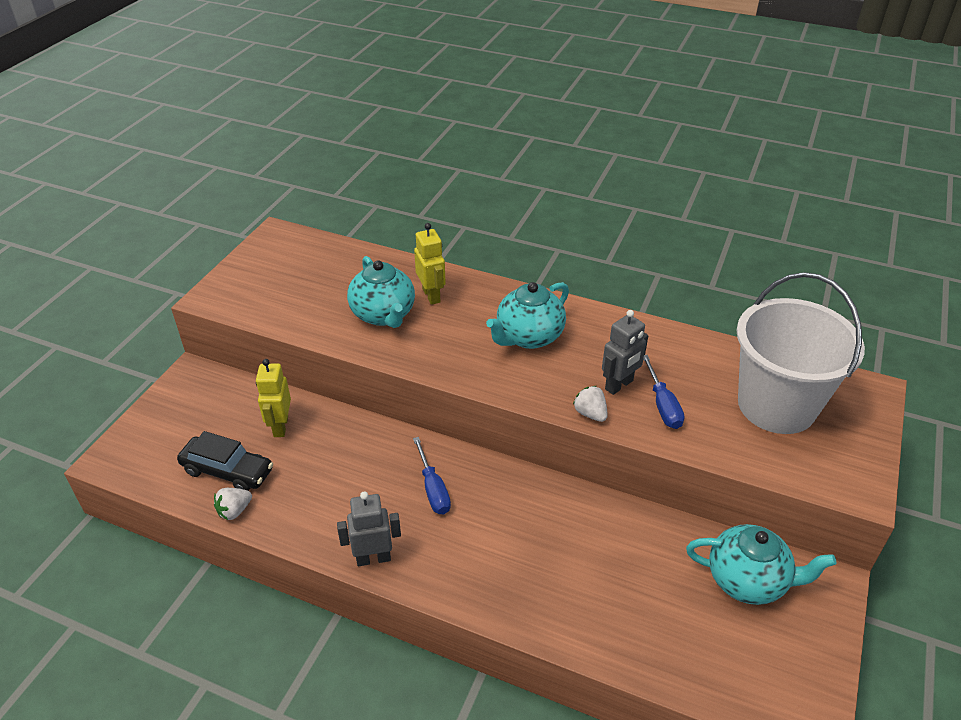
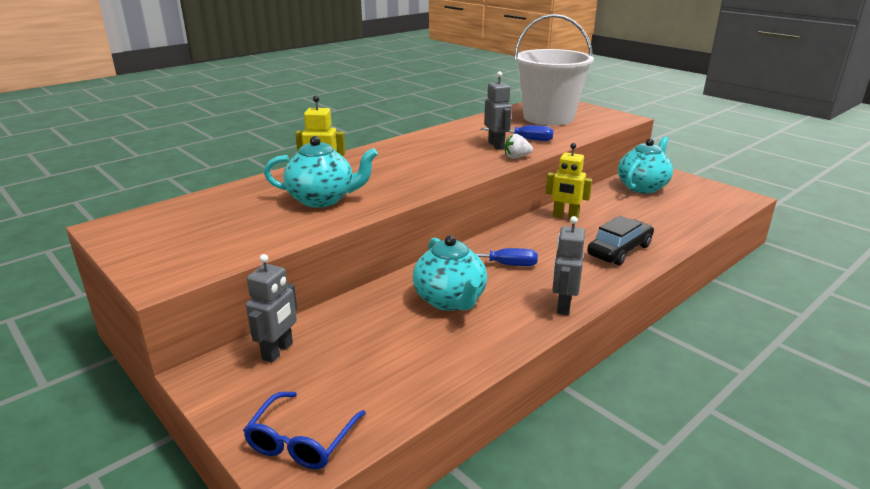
camera: 65 degrees left, 15 degrees down
black car [177,431,273,491] -> black car moved to [587,216,654,265]
white strawberry [214,488,252,520] -> none
yellow robot [256,359,291,437] -> yellow robot moved to [546,143,592,219]
turquoise teapot [486,282,569,349] -> turquoise teapot moved to [413,235,487,311]
none -> blue glasses [243,392,366,469]
none -> grey robot [246,254,297,363]

